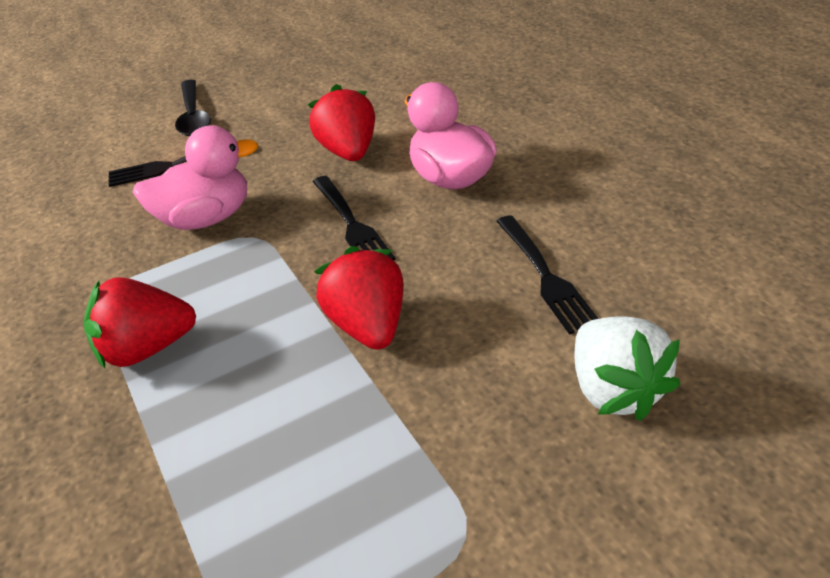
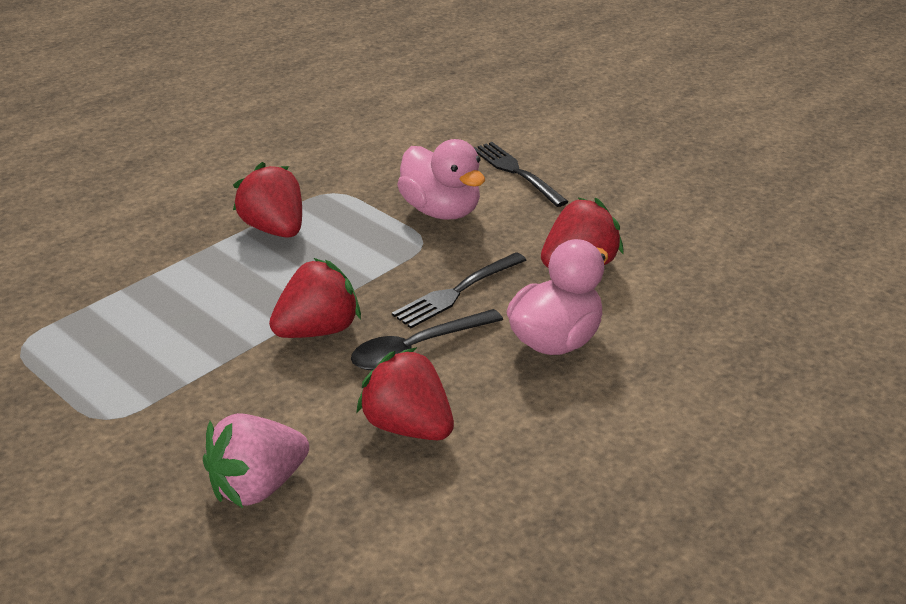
camera: 70 degrees right, 5 degrees down
black spoon [175,80,211,136] -> black spoon moved to [351,309,503,370]
black fork [496,215,599,335] -> red strawberry [356,347,454,440]
white strawberry [574,316,680,421] -> pink strawberry [203,413,309,508]

